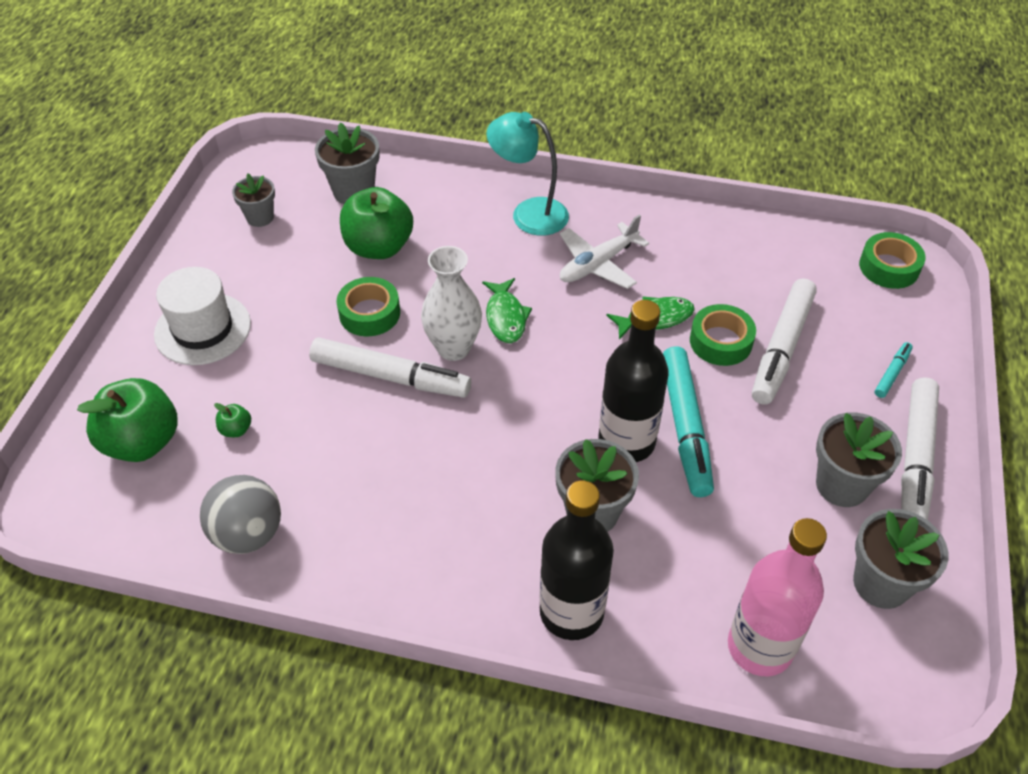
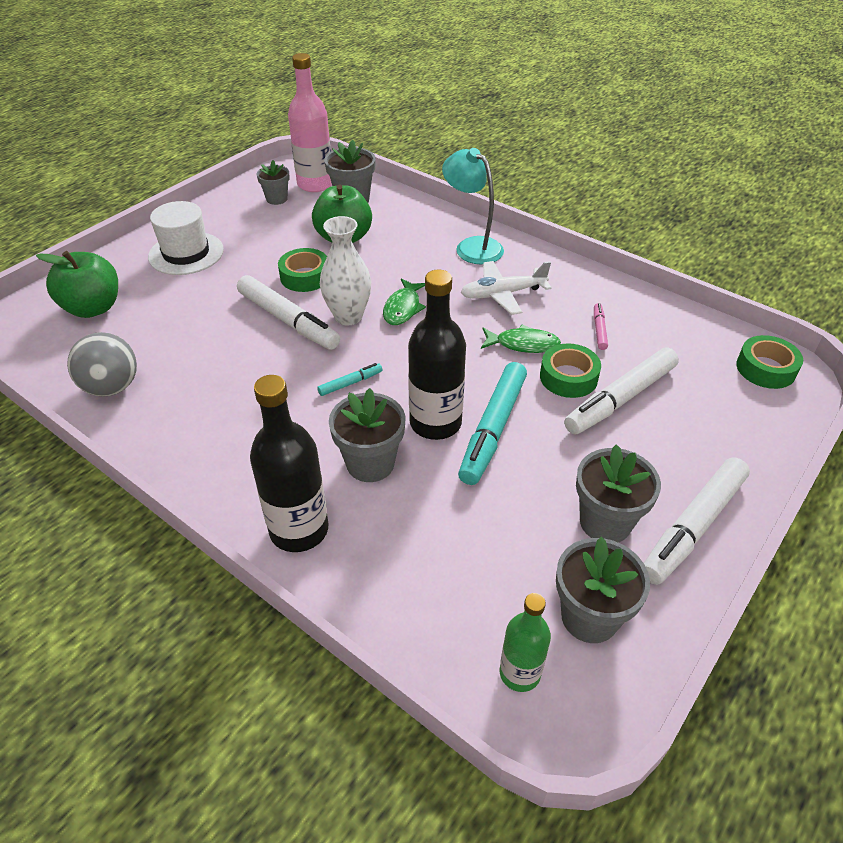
camera: 25 degrees right, 5 degrees down
green apple [214,403,251,437] -> none
pink bottle [728,518,827,676] -> pink bottle moved to [288,53,332,192]
turquoise marker [875,342,913,398] -> turquoise marker moved to [317,363,382,396]
none -> green bottle [500,593,551,692]
none -> pink marker [594,303,608,350]

